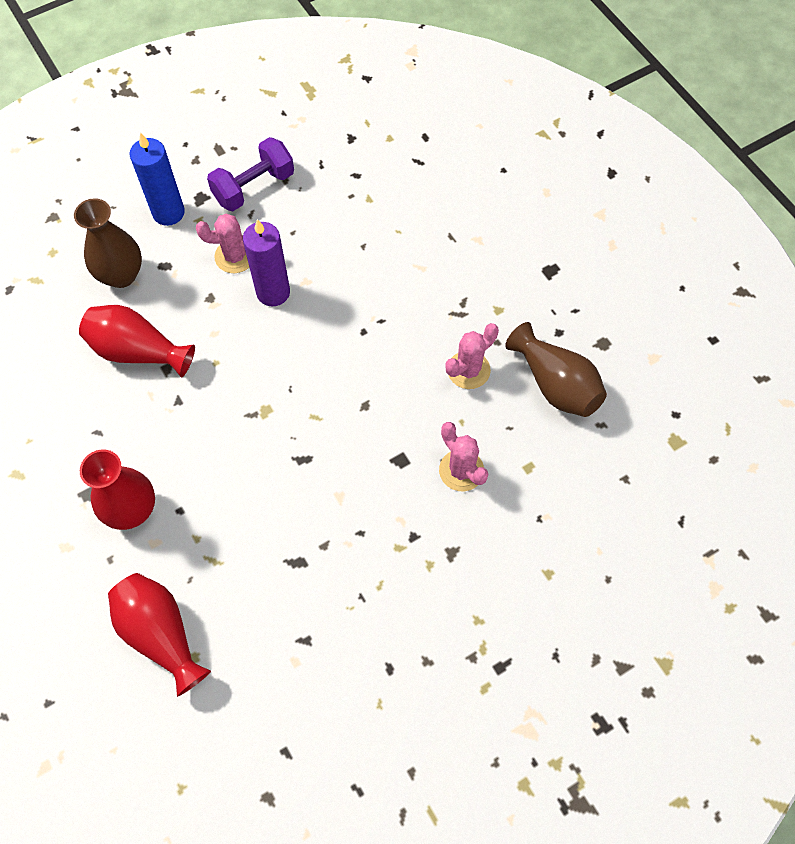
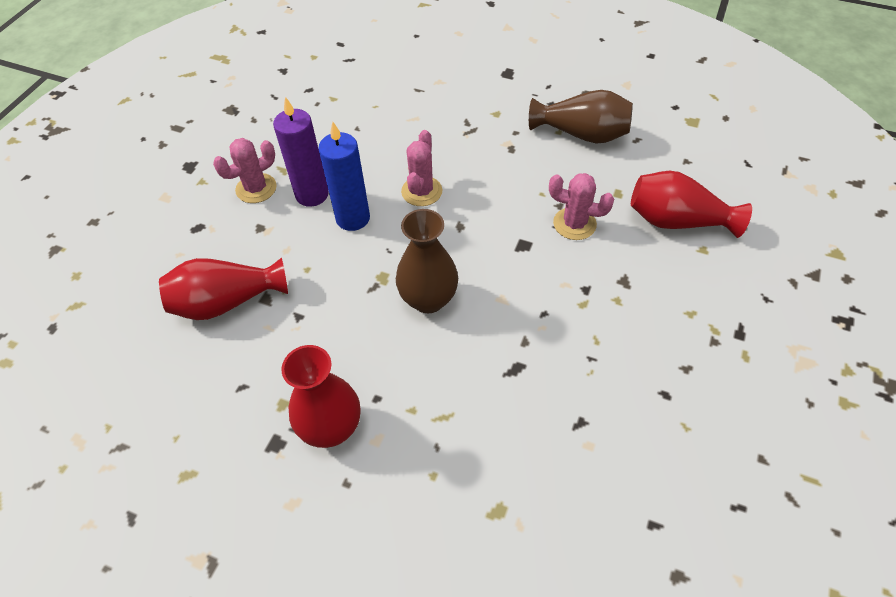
camera: 35 degrees left, 10 degrees down
brown vase [74,198,142,288] -> brown vase moved to [396,209,458,313]
red vase [108,573,211,697] -> red vase moved to [631,171,752,238]
blue candle [130,133,185,226] -> blue candle moved to [318,122,370,231]
purple dumbbell [207,137,294,211] -> none
pink cactus [445,323,499,389] -> pink cactus moved to [401,130,443,206]

